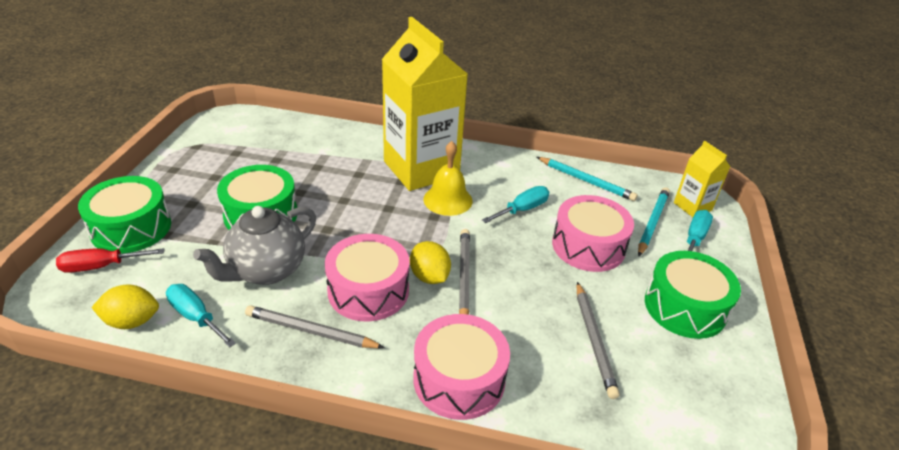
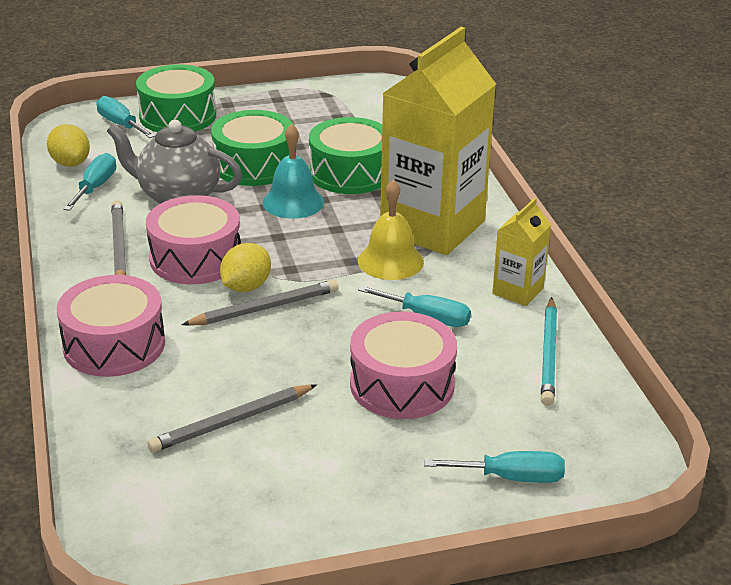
camera: 65 degrees right, 5 degrees down
red screwdriver [56,248,165,273] -> turquoise screwdriver [96,96,155,138]
turquoise pencil [638,187,670,257] -> none
green drum [645,251,741,339] -> green drum moved to [309,117,382,194]
yellow carton [674,141,730,217] -> yellow carton moved to [492,198,551,306]
none -> turquoise bell [262,124,324,219]

